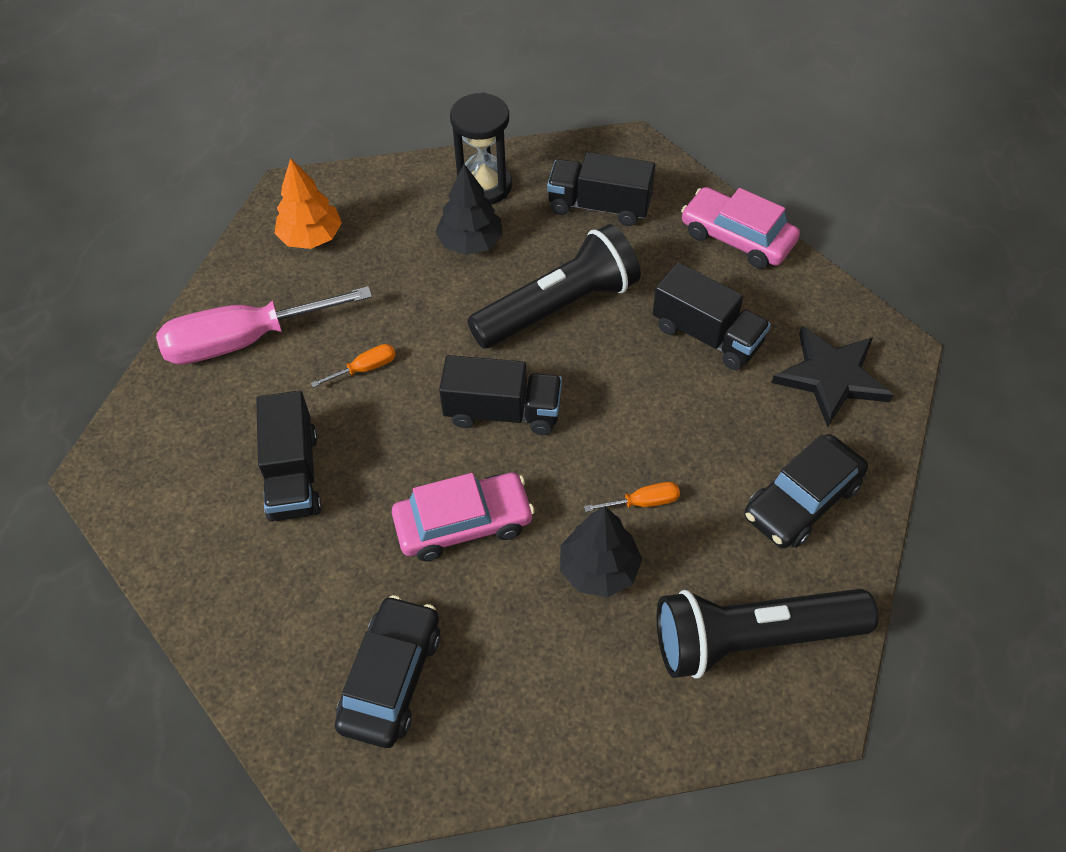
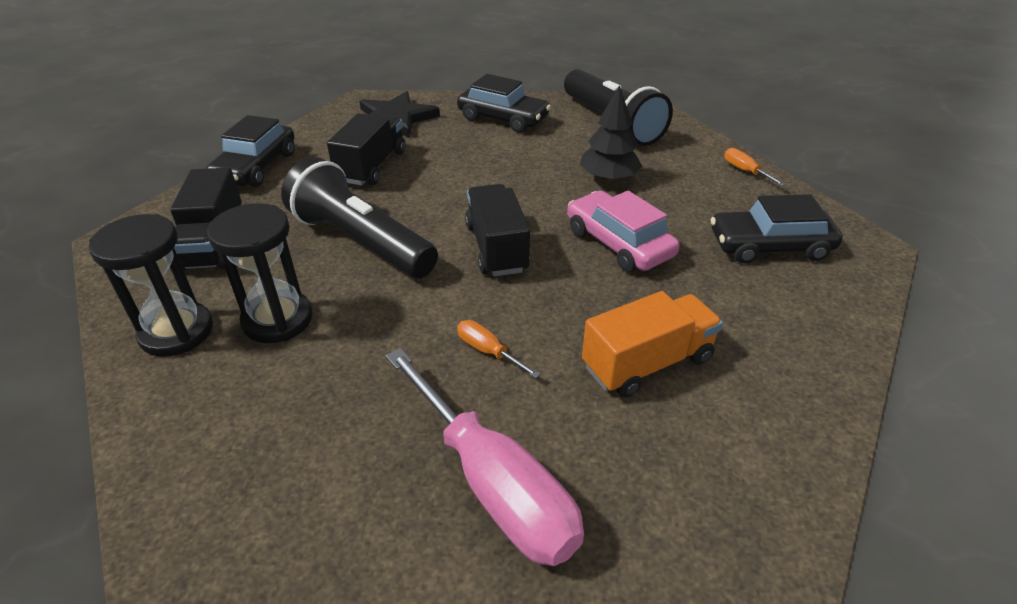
camera: 110 degrees left, 15 degrees down
black truck [256,391,322,522] -> orange truck [582,291,723,397]
orange tree [274,158,342,249] -> none
black tree [435,164,503,255] -> black hourglass [207,203,313,343]
orange screwdriver [584,482,680,512] -> orange screwdriver moved to [724,148,786,186]
pink car [681,187,800,269] -> black car [206,115,295,187]

